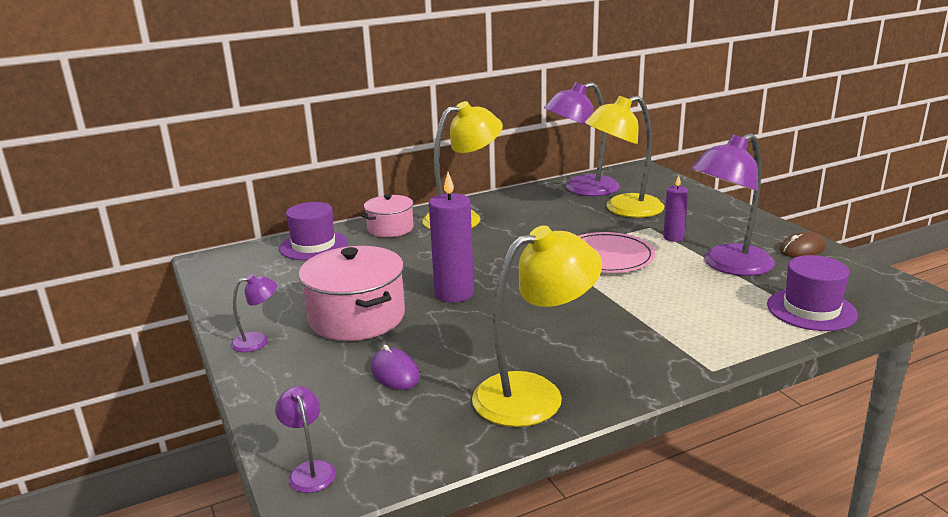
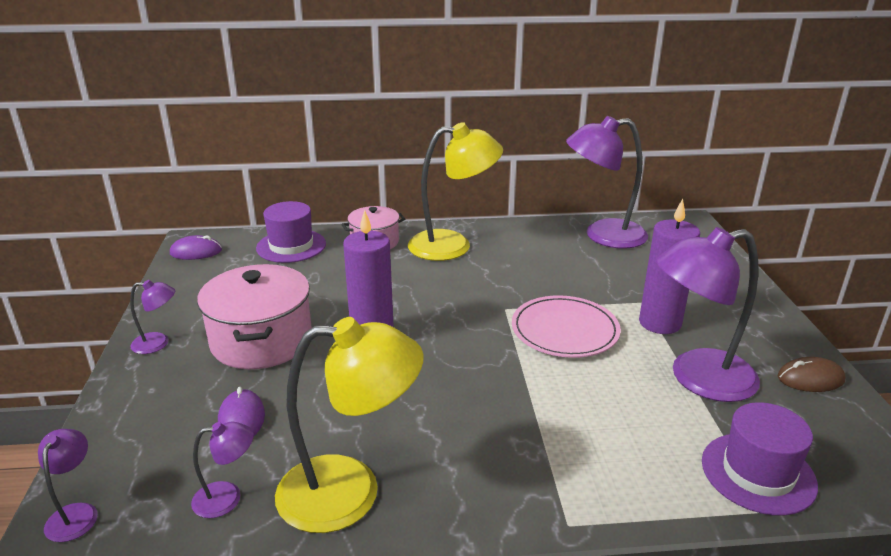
camera: 20 degrees right, 5 degrees up
yellow lamp [585,95,664,218] -> none
purple candle [663,175,688,242] -> purple candle [639,199,700,334], size x1.72
none -> purple mouse [170,235,222,260]
none -> purple lamp [191,422,254,518]

